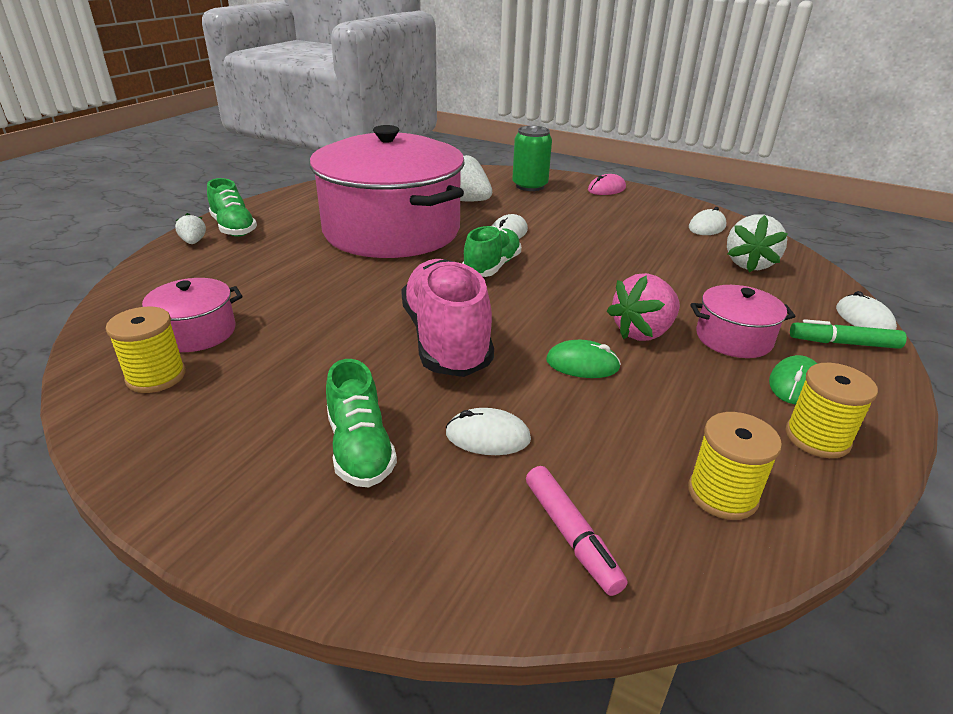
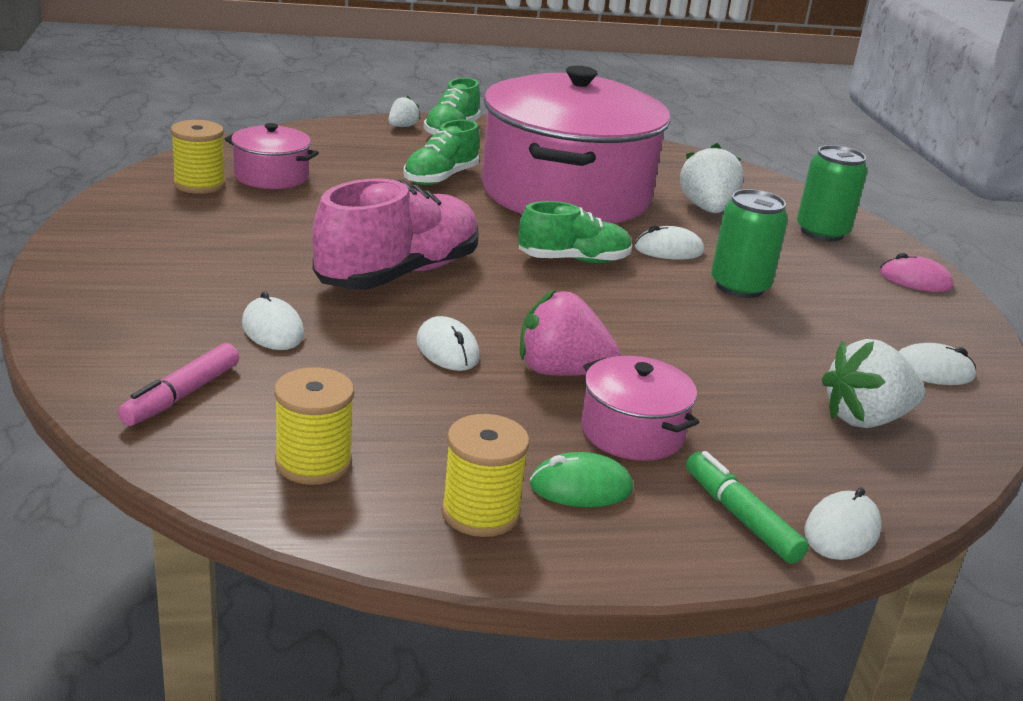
camera: 50 degrees right, 5 degrees down
green shoe [326,359,397,487] -> green shoe moved to [403,120,480,185]
green mouse [546,340,621,378] -> white mouse [416,316,480,371]
none -> green can [711,189,788,298]

